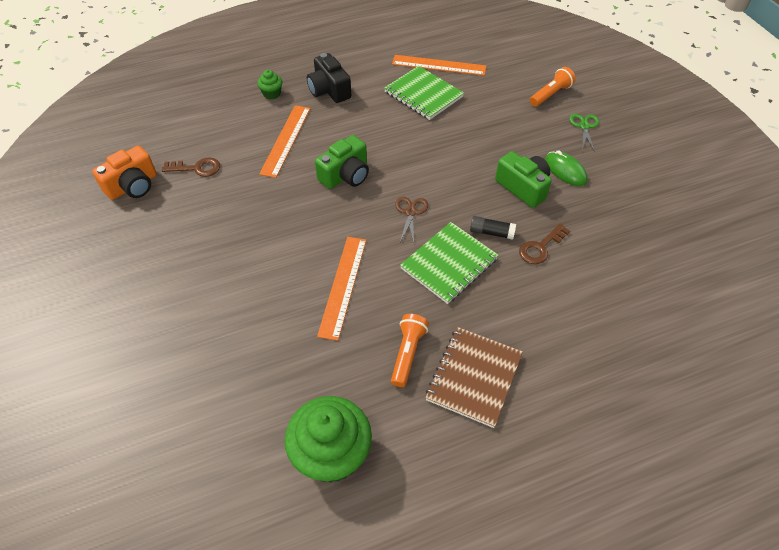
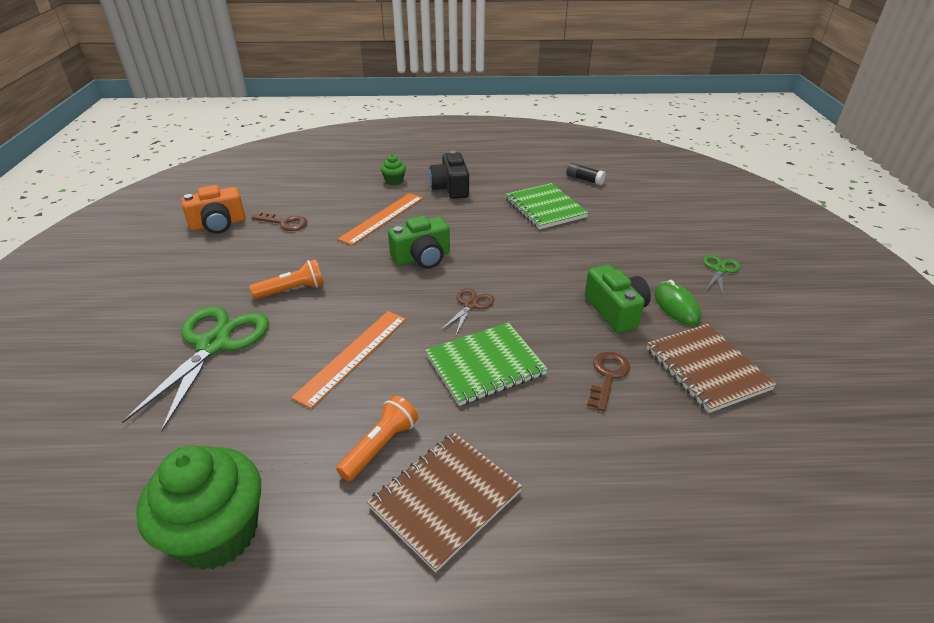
camera: 20 degrees right, 15 degrees down
orange ruler [392,55,486,76] -> none
black glue stick [470,216,516,240] -> black glue stick moved to [566,163,606,185]
brown key [519,223,570,264] -> brown key turned 135 degrees clockwise [587,352,630,411]
orange flashlight [530,67,576,107] -> orange flashlight moved to [249,259,324,299]
none -> green scissors [122,306,269,432]
none -> brown notebook [647,324,776,413]

